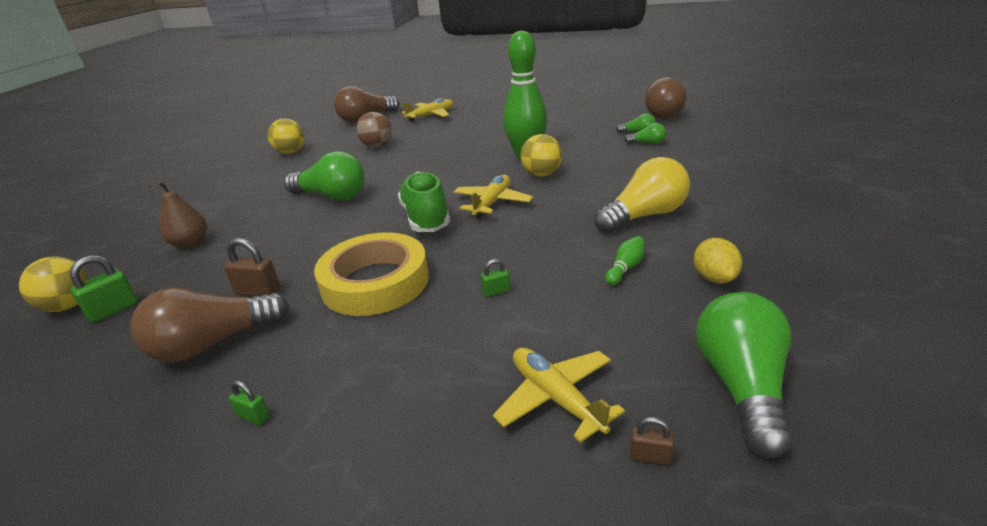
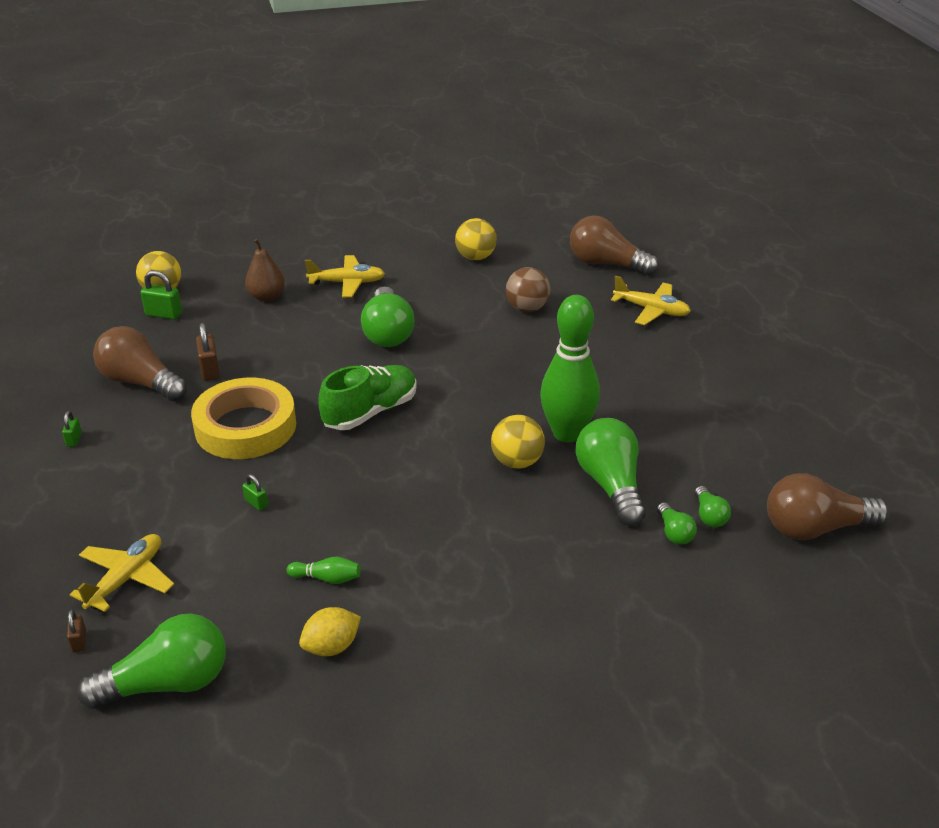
camera: 60 degrees right, 5 degrees up
yellow plane [454,175,533,219] -> yellow plane moved to [305,255,385,297]
yellow light bulb [594,157,690,233] -> none
none -> green light bulb [576,418,646,526]

